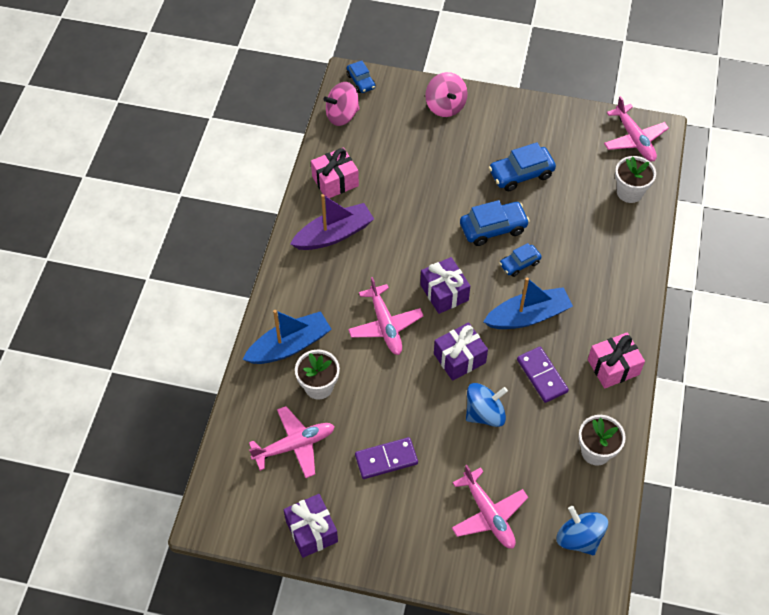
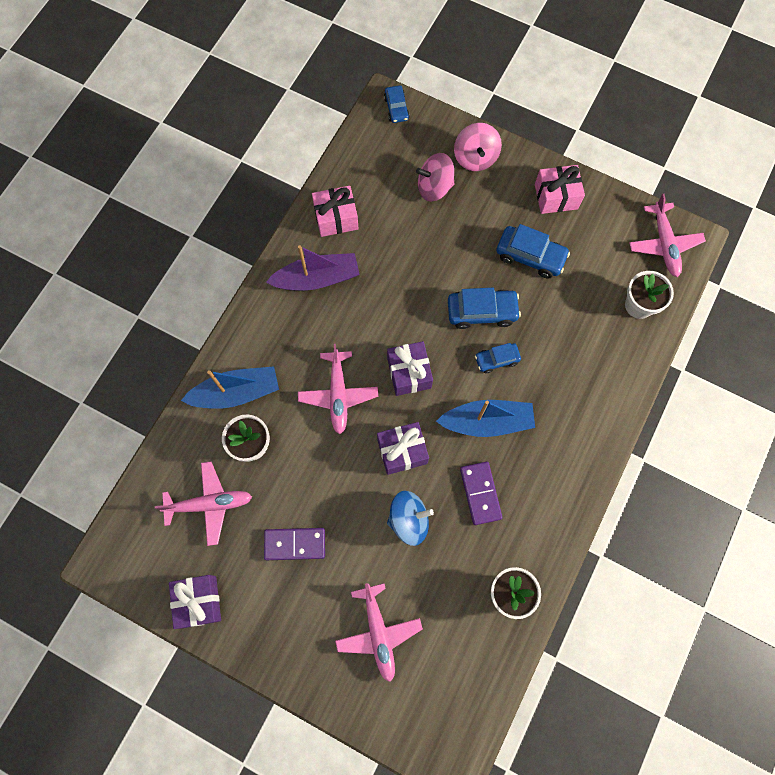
camera: 15 degrees right, 15 degrees up
pink spinning top [323,82,360,126] -> pink spinning top moved to [416,153,454,202]
blue car [489,142,556,191] -> blue car turned 150 degrees counterclockwise [496,224,570,279]
blue spinning top [556,506,608,555] -> none
pink gift [588,332,645,389] -> pink gift moved to [535,165,585,214]

